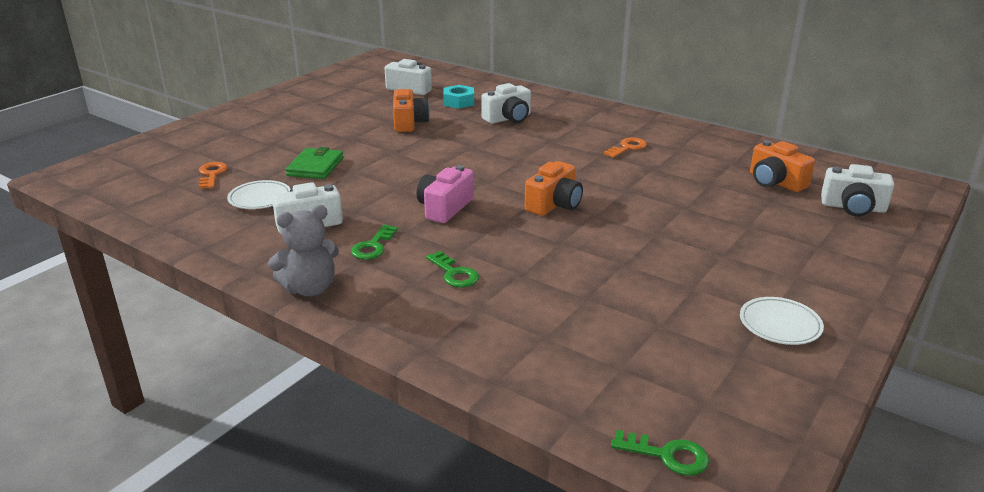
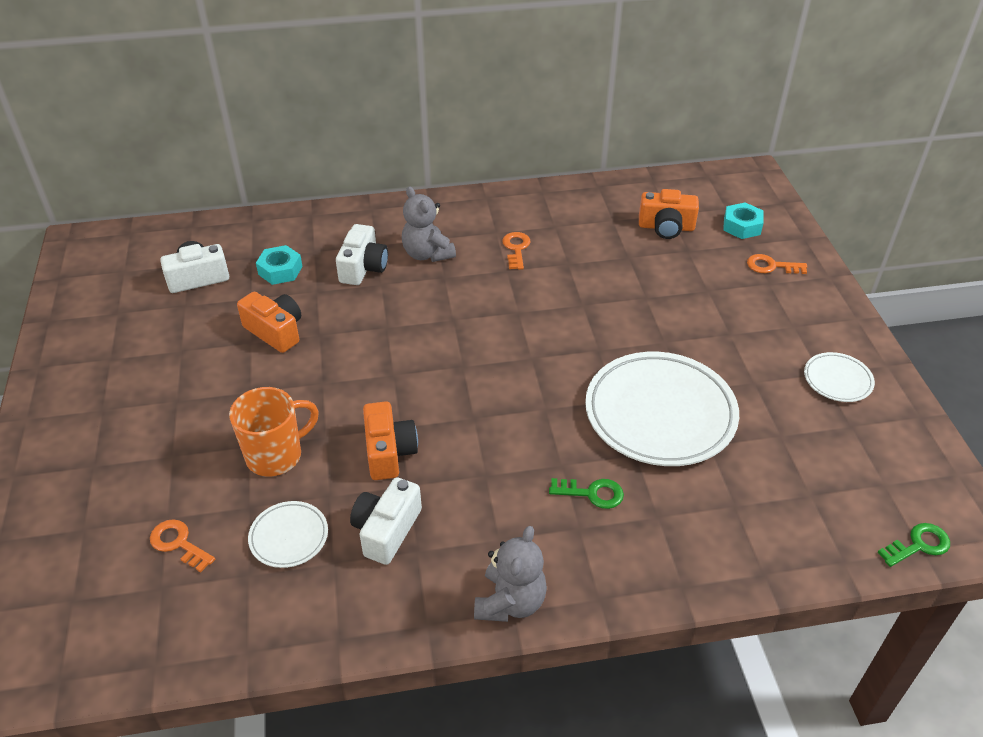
camera: 45 degrees left, 15 degrees up
green wallet [285,147,343,179] -> orange mug [229,387,319,476]
green key [351,225,398,260] -> none
pink camera [416,165,474,223] -> none
orange camera [525,161,583,216] -> orange camera moved to [363,401,418,480]
white camera [821,164,894,217] -> turquoise nut [723,202,764,239]
none -> grey teddy bear [402,186,456,262]
none -> white plate [585,352,739,466]
none -> orange key [747,254,807,274]

